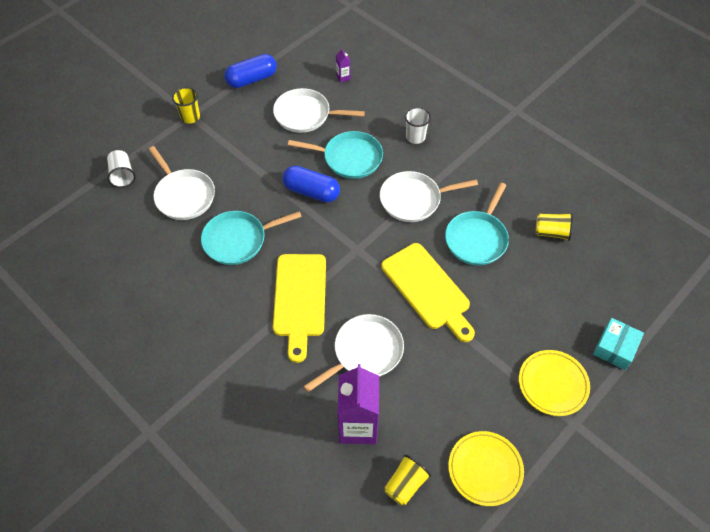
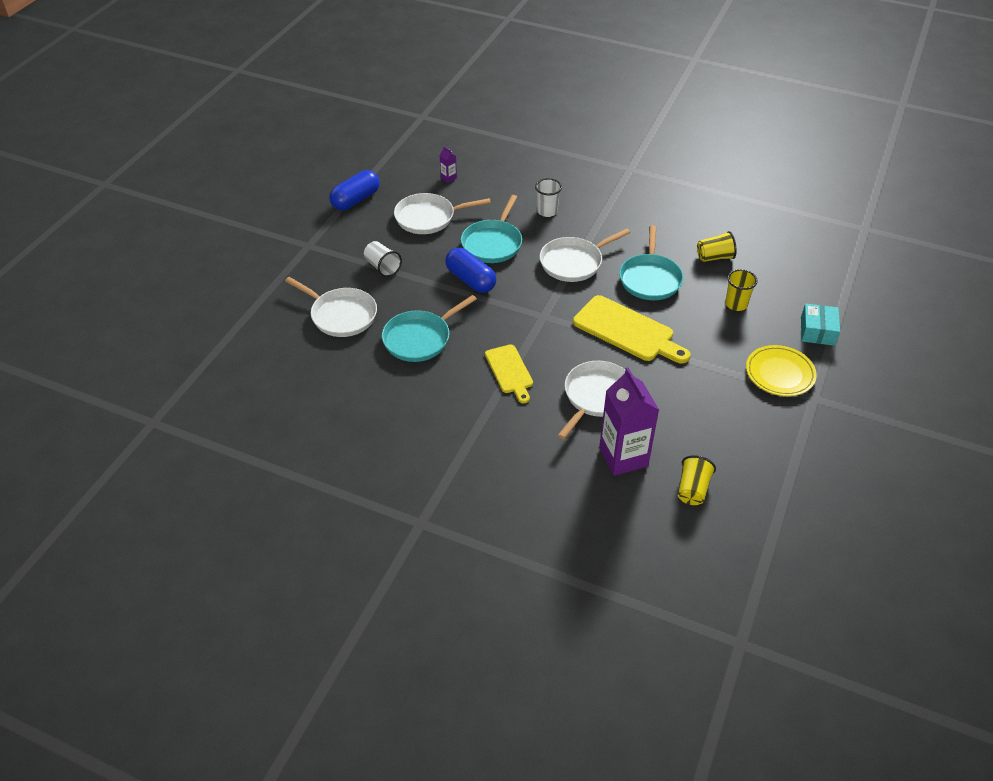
camera: 20 degrees left, 10 degrees down
white cup [107,150,136,188] -> white cup moved to [364,241,402,277]
yellow cup [172,87,200,124] -> yellow cup moved to [725,269,758,311]
yellow cutting board [273,254,326,363] -> yellow cutting board [485,344,533,404], size x0.62
blue capsule [283,166,340,202] -> blue capsule turned 45 degrees clockwise [445,248,496,293]
turquoise pan [288,131,383,179] -> turquoise pan turned 120 degrees clockwise [461,195,522,263]
yellow plate [448,431,524,506] -> none

